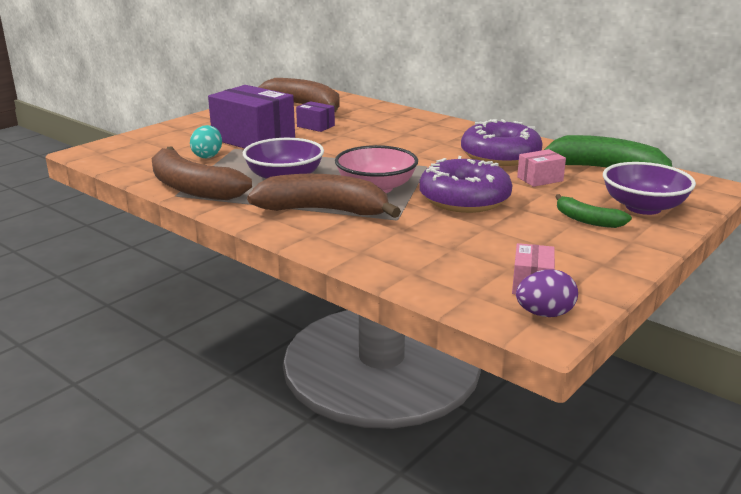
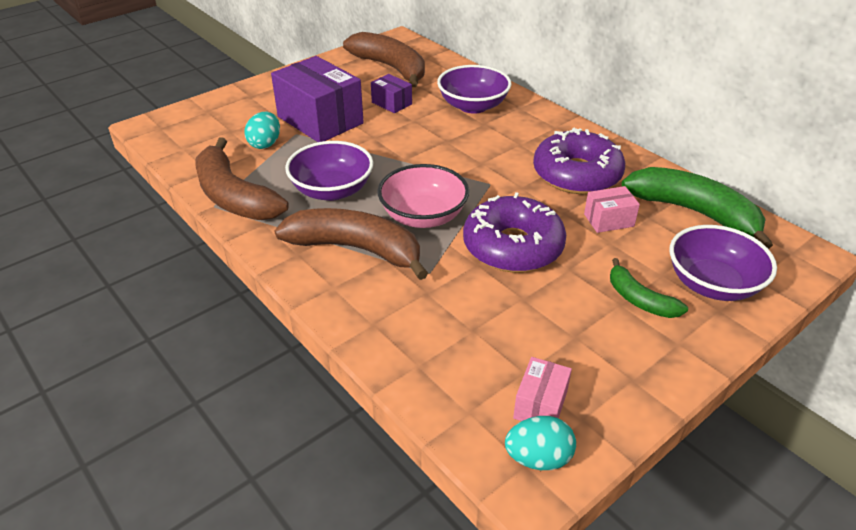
camera: 10 degrees right, 15 degrees up
purple egg [516,269,578,317] -> turquoise egg [505,416,576,470]
none -> purple bowl [437,65,512,114]

